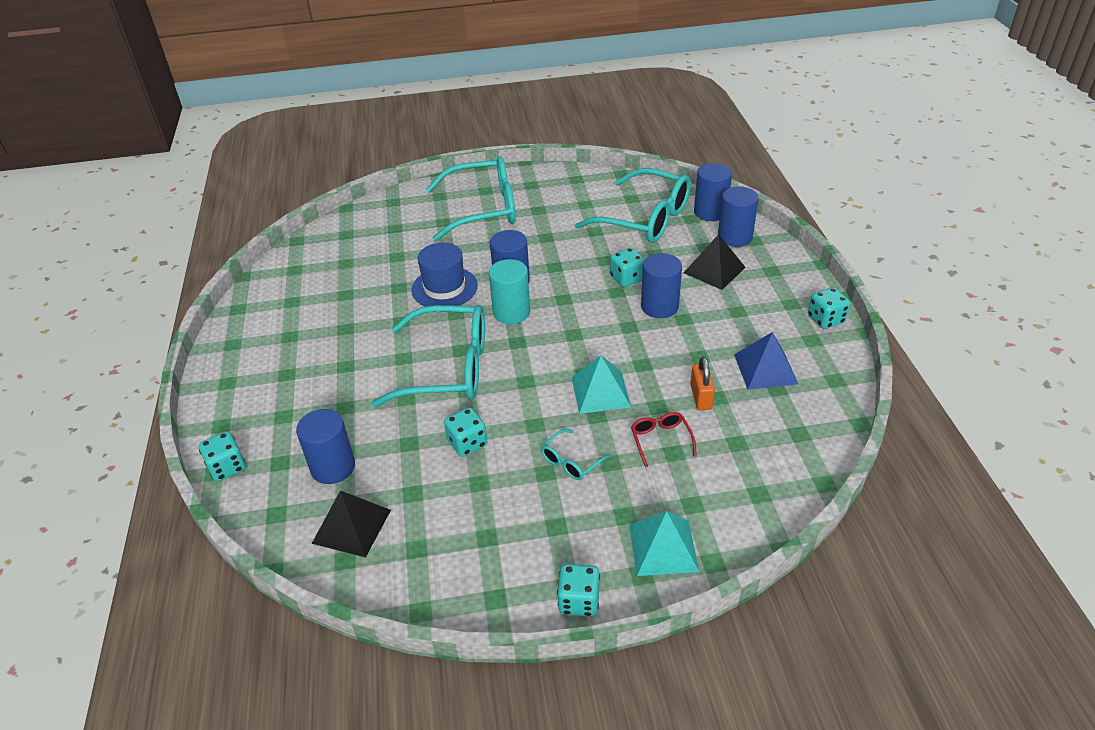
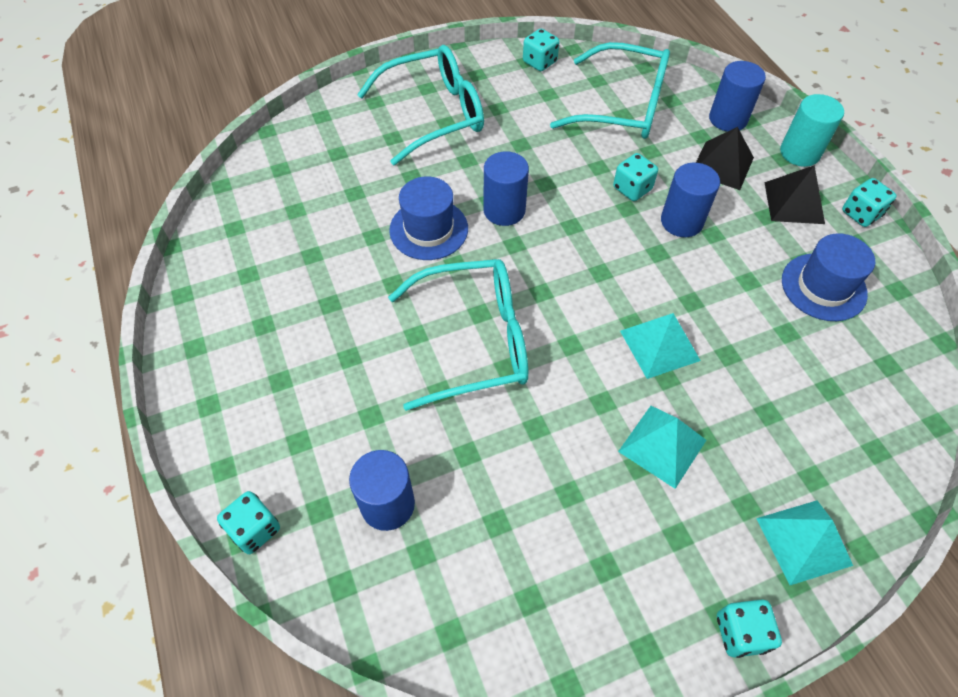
camera: 15 degrees left, 15 degrees up
black pyramid [312,491,391,557] -> black pyramid moved to [764,165,825,224]
turquoise dice [444,407,487,457] -> turquoise dice moved to [523,29,560,71]
turquoise cylinder [489,259,530,324] -> turquoise cylinder moved to [780,94,844,167]
turquoise glasses [541,429,612,480] -> turquoise pyramid [618,406,706,489]
red glasses [631,412,697,467] -> none
orange padlock [690,357,715,410] -> none
blue cylinder [694,163,732,221] -> none
blue pyramid [734,332,798,390] -> blue hat [782,233,875,321]

